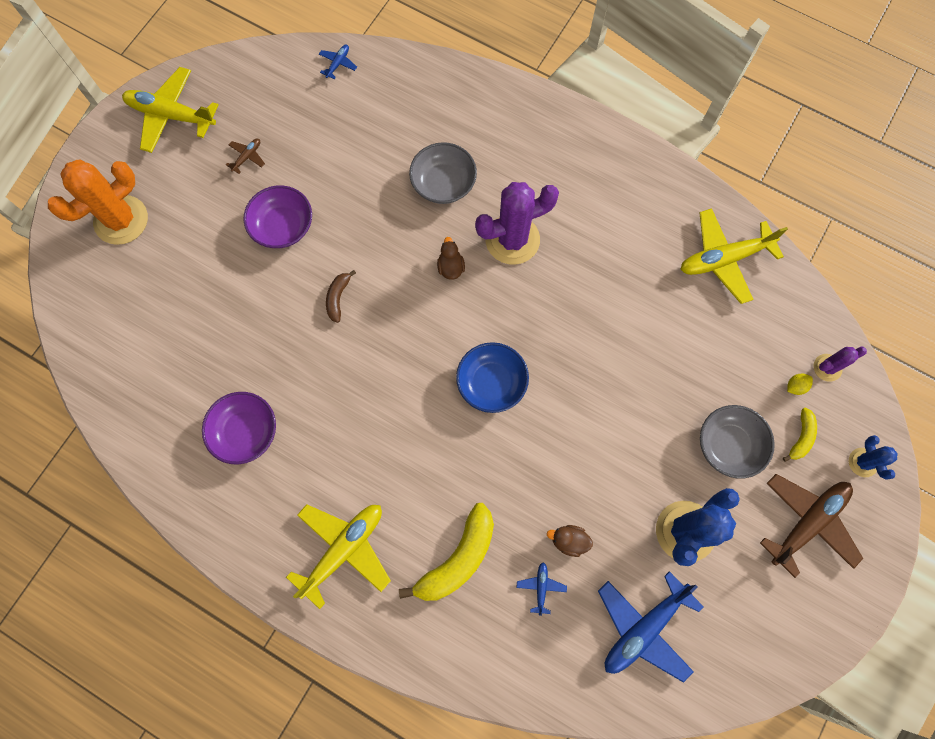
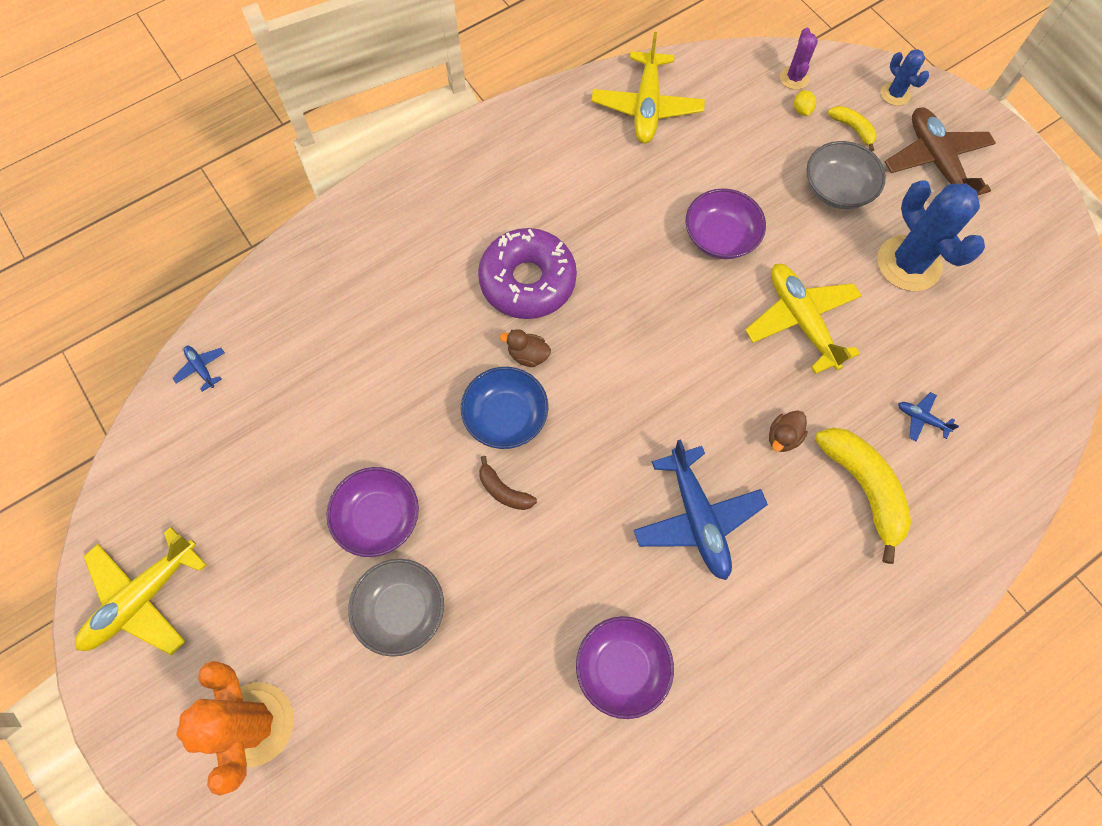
camera: 65 degrees left, 5 degrees down
brown plane [226,139,265,174] -> none
yellow plane [286,504,391,609] -> yellow plane moved to [745,264,862,374]
grey bowl [409,142,477,204] -> grey bowl moved to [348,559,444,657]
blue bowl [456,342,529,413] -> blue bowl moved to [461,367,548,449]
purple cactus [475,182,559,265] -> purple donut [478,228,577,319]
brown duck [547,525,593,557] -> brown duck moved to [769,410,808,452]
blue plane [598,571,704,683] -> blue plane moved to [633,439,768,580]
blue cactus [849,435,898,480] -> blue cactus turned 45 degrees clockwise [881,49,929,106]
none -> purple bowl [685,188,766,259]

